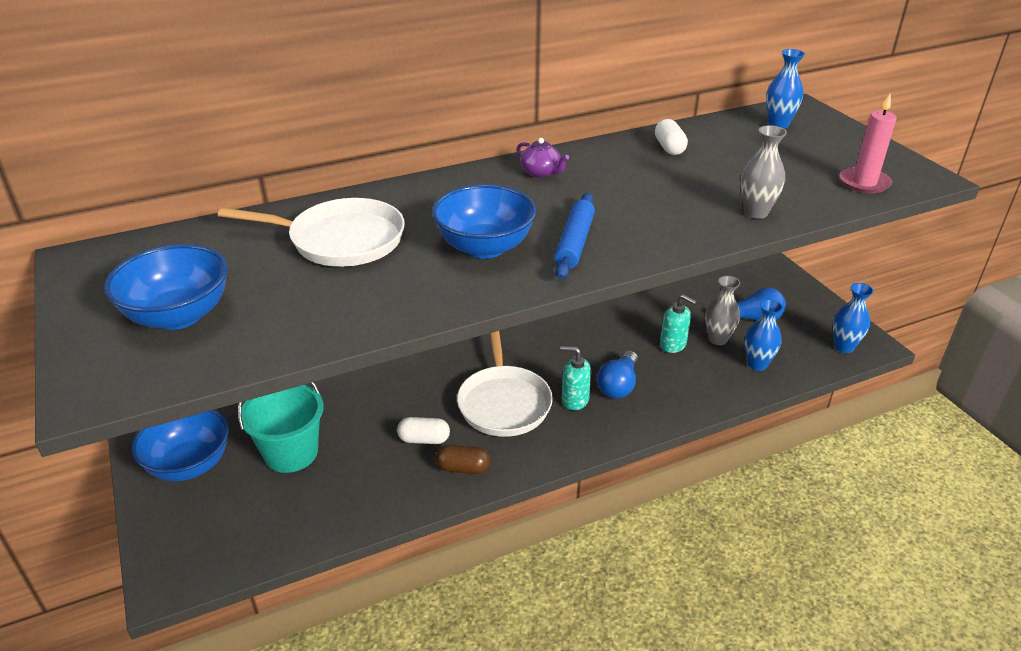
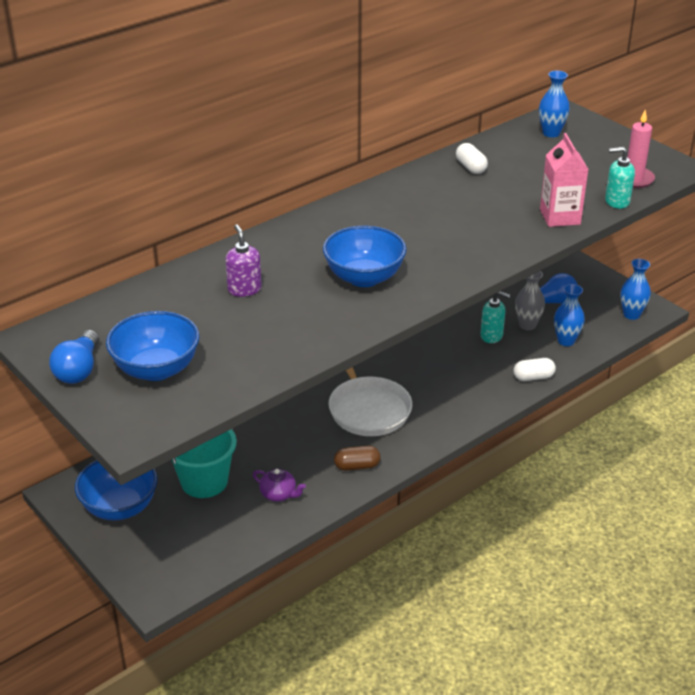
camera: 15 degrees left, 0 degrees up
white pan [218,198,405,267] -> purple soap dispenser [225,224,262,297]
white capsule [397,417,450,444] -> white capsule moved to [513,358,556,381]
purple teapot [517,138,569,178] -> purple teapot moved to [253,468,306,502]
blue rolling pin [555,193,595,279] -> none
turquoise soap dispenser [560,346,591,410] -> turquoise soap dispenser moved to [605,147,635,209]
blue light bulb [597,350,638,399] -> blue light bulb moved to [49,330,99,384]
grey vase [741,125,787,219] -> pink carton [540,133,589,227]

